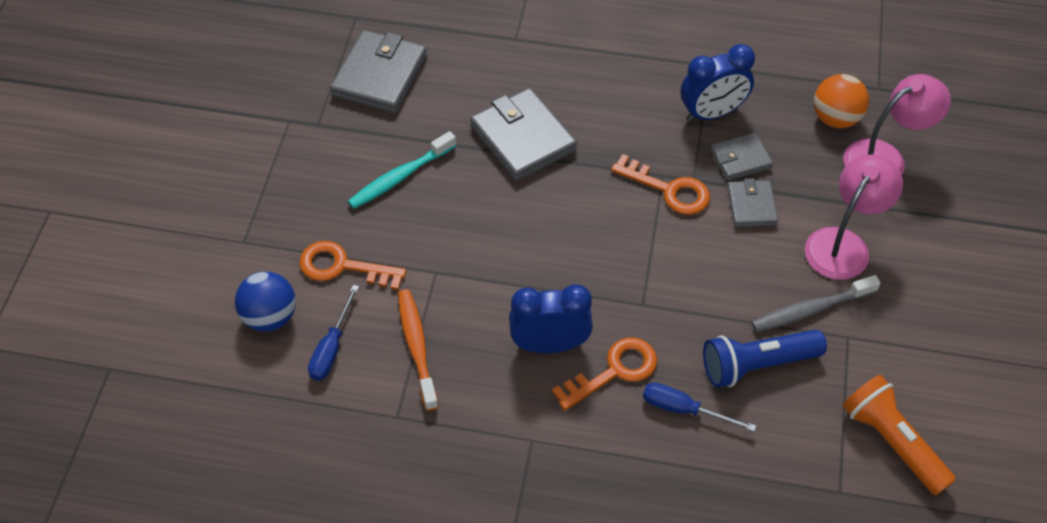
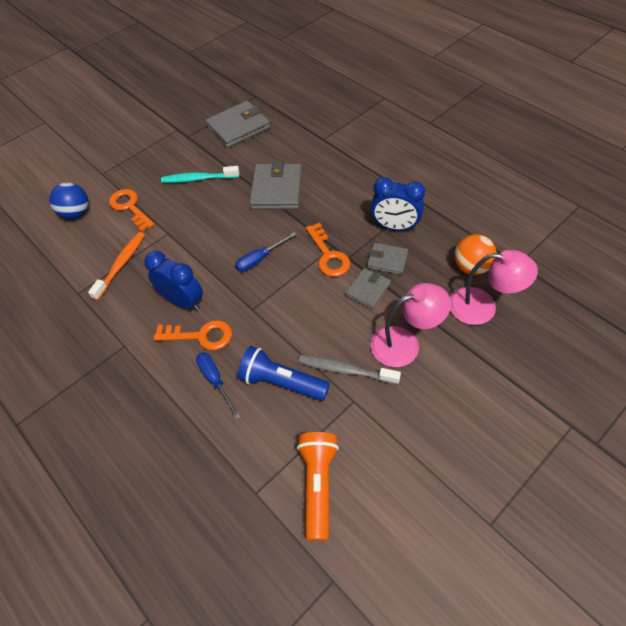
camera: 40 degrees right, 0 degrees up
blue screwdriver [308,285,359,380] -> blue screwdriver moved to [235,232,297,272]

